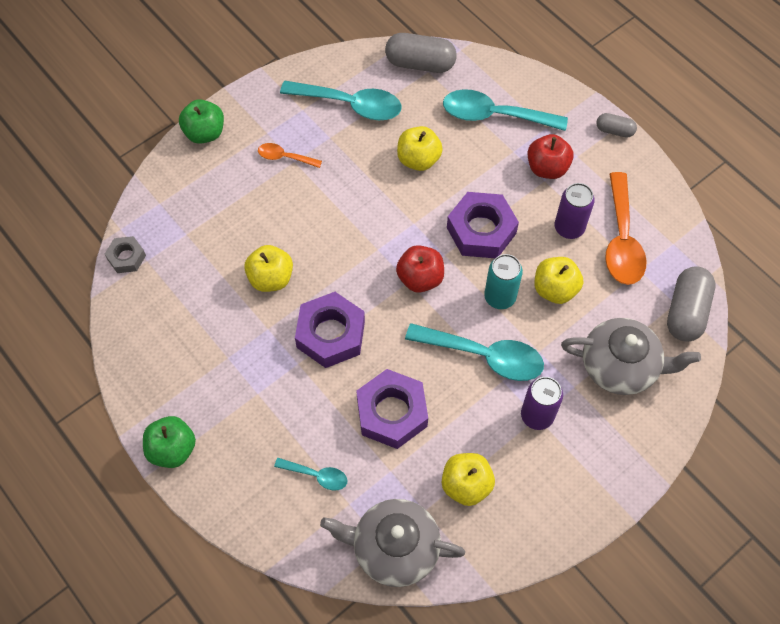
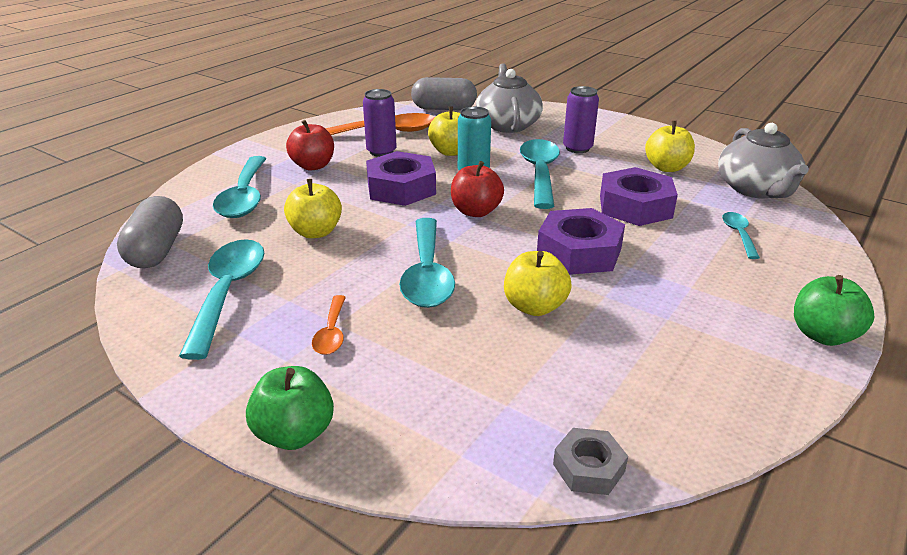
camera: 105 degrees left, 30 degrees down
grey capsule [596,113,637,138] -> none
none -> turquoise spoon [399,218,455,308]

